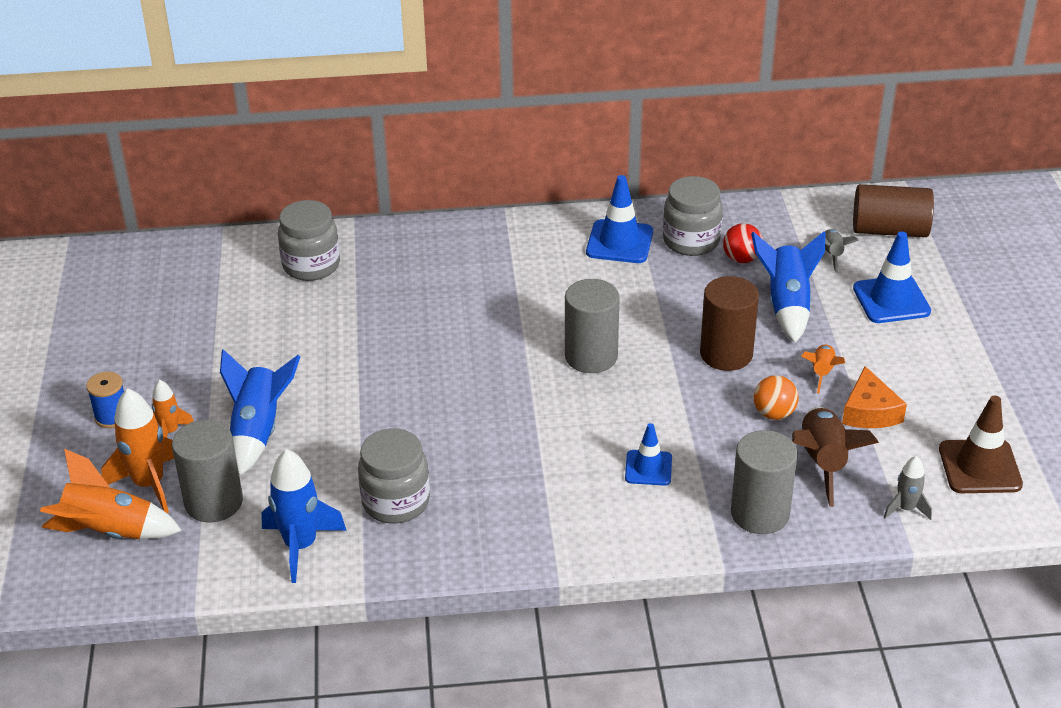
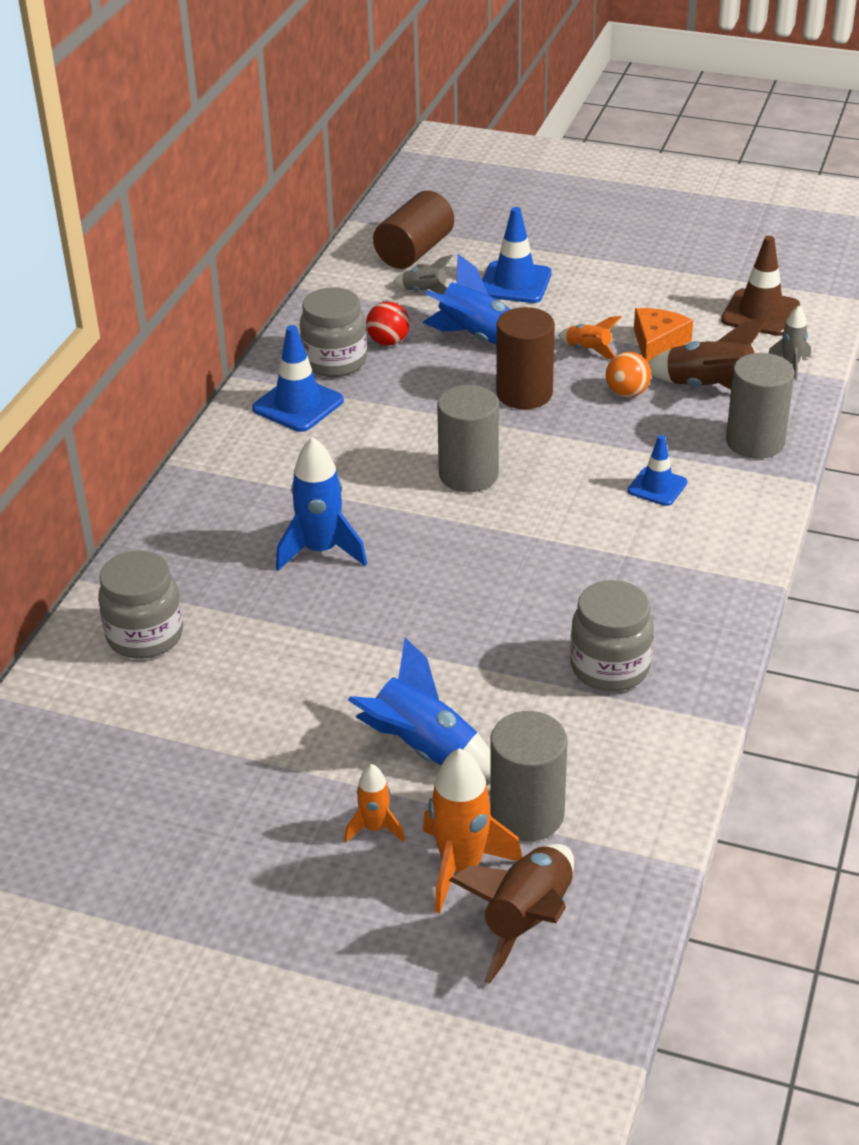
camera: 65 degrees left, 0 degrees up
orange rocket [40,449,182,539] -> brown rocket [449,844,574,984]
blue spool [86,372,124,428] -> none
blue rocket [261,449,347,583] -> blue rocket moved to [276,437,367,571]
orange cheese [842,366,907,428] -> orange cheese turned 90 degrees counterclockwise [634,308,693,362]

